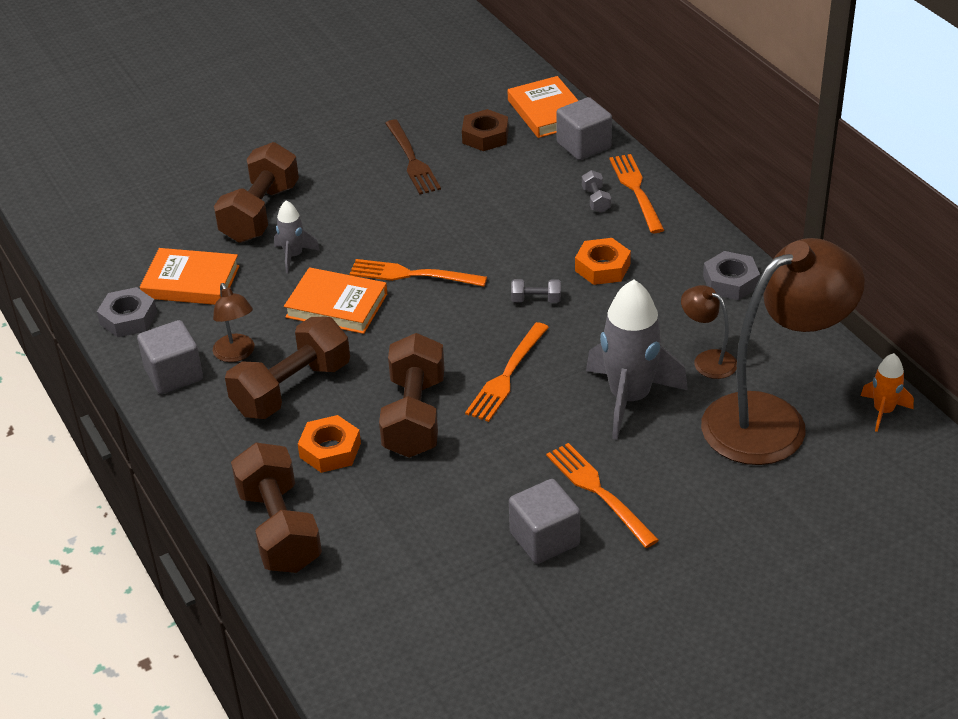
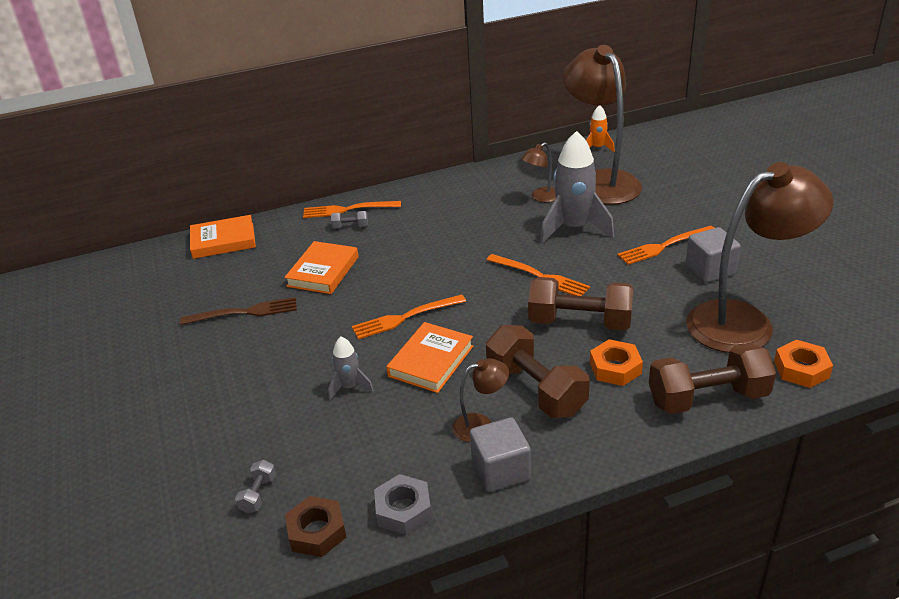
camera: 80 degrees left, 5 degrees down
orange book [140,248,240,305] -> orange book moved to [284,241,359,294]
brown dumbbell [214,142,299,243] -> none
orange fork [349,259,487,287] -> orange fork turned 45 degrees clockwise [352,294,466,339]
brown nut [462,109,509,151] -> brown nut moved to [285,496,346,557]
grey dumbbell [511,279,561,303] -> grey dumbbell moved to [235,460,276,513]
grey cube [556,97,612,160] -> none
orange nut [575,238,631,285] -> orange nut moved to [774,340,833,388]
grey nut [703,251,760,300] -> none
none -> brown lamp [686,162,834,353]

